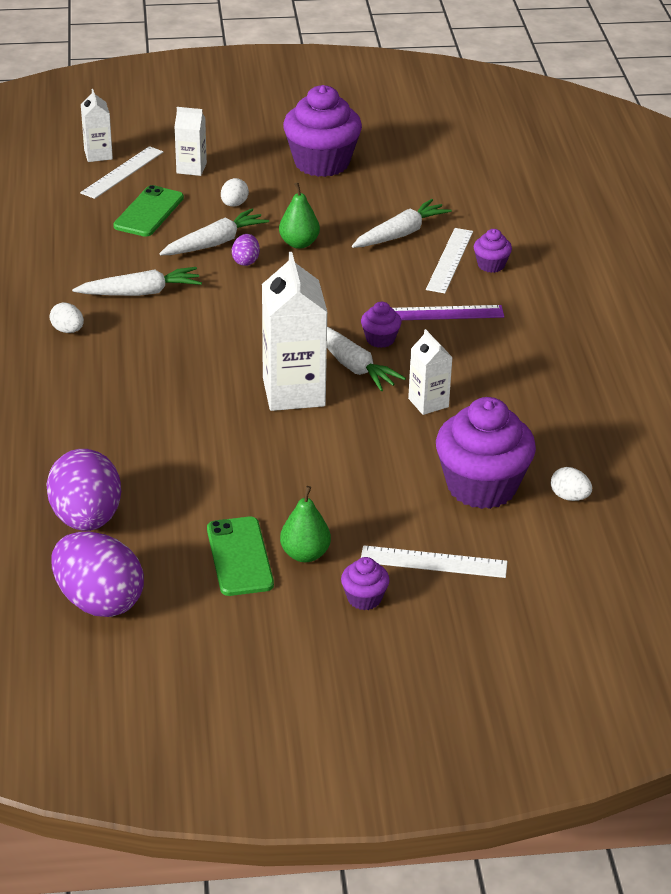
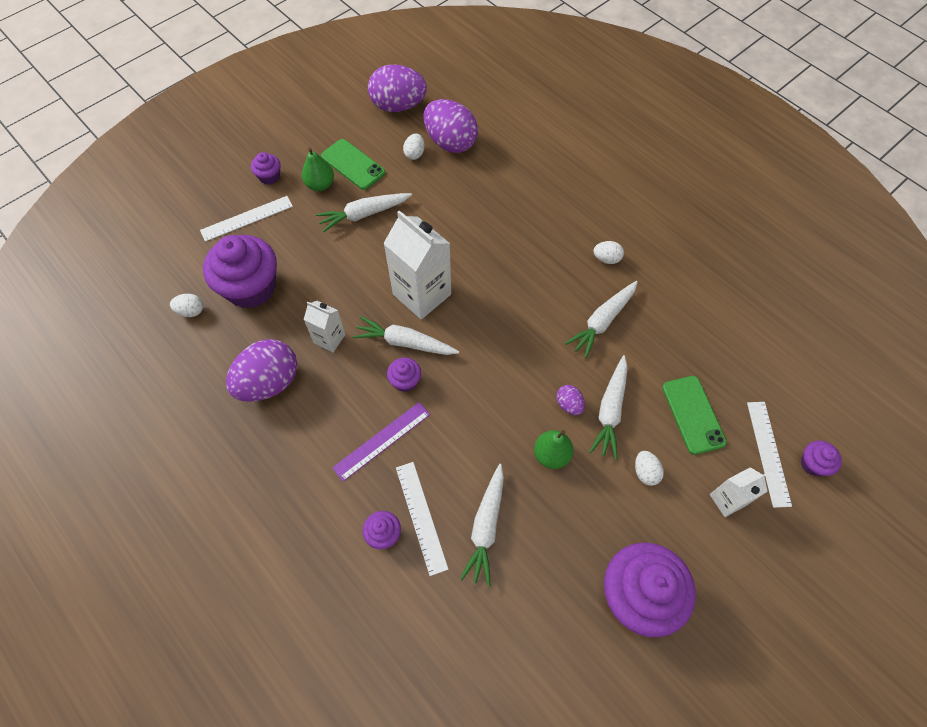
camera: 145 degrees right, 25 degrees up
white carton [81,89,113,162] -> purple cupcake [801,441,842,476]
none -> purple egg [226,339,297,402]
none -> white carrot [316,193,412,232]
none -> white egg [403,133,425,160]

